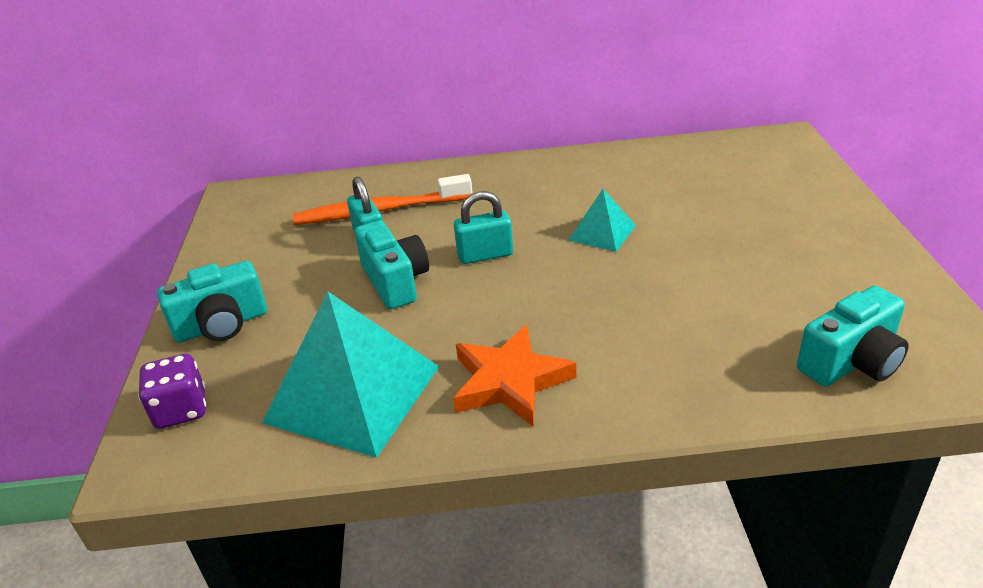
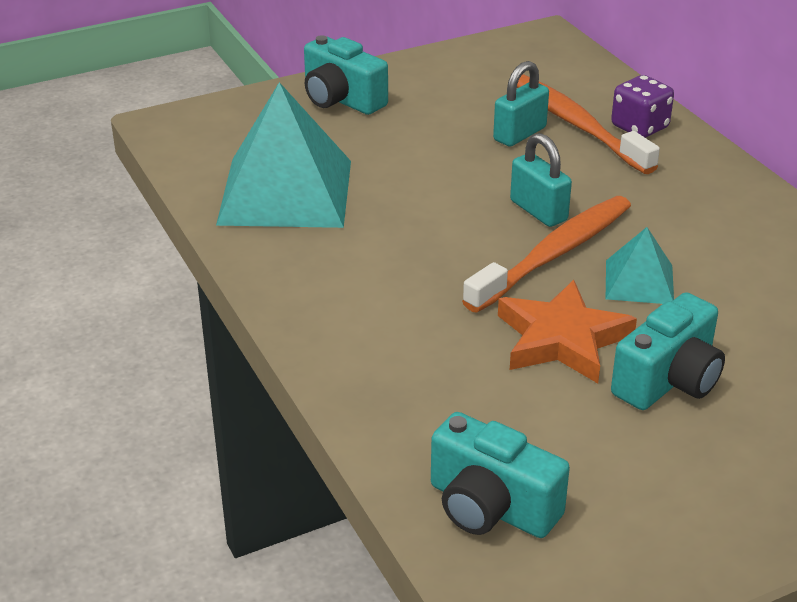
camera: 65 degrees right, 0 degrees up
purple dice [138,354,206,429] -> purple dice moved to [611,75,674,138]
turquoise camera [355,220,429,309] -> turquoise camera moved to [611,292,725,410]
orange star [453,325,576,427] -> orange star moved to [498,280,637,383]
none -> orange toothbrush [462,196,631,313]

